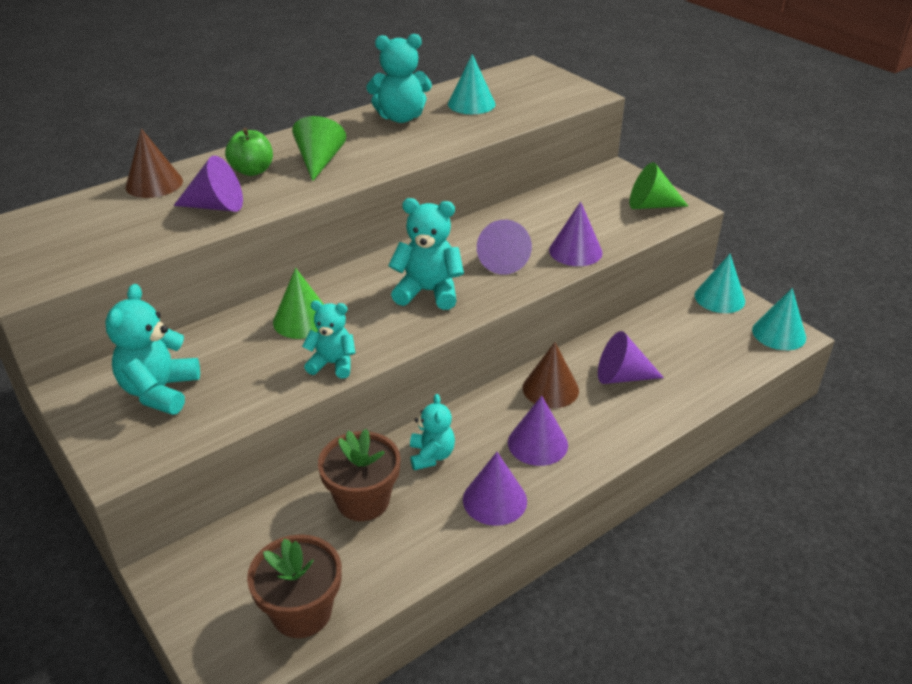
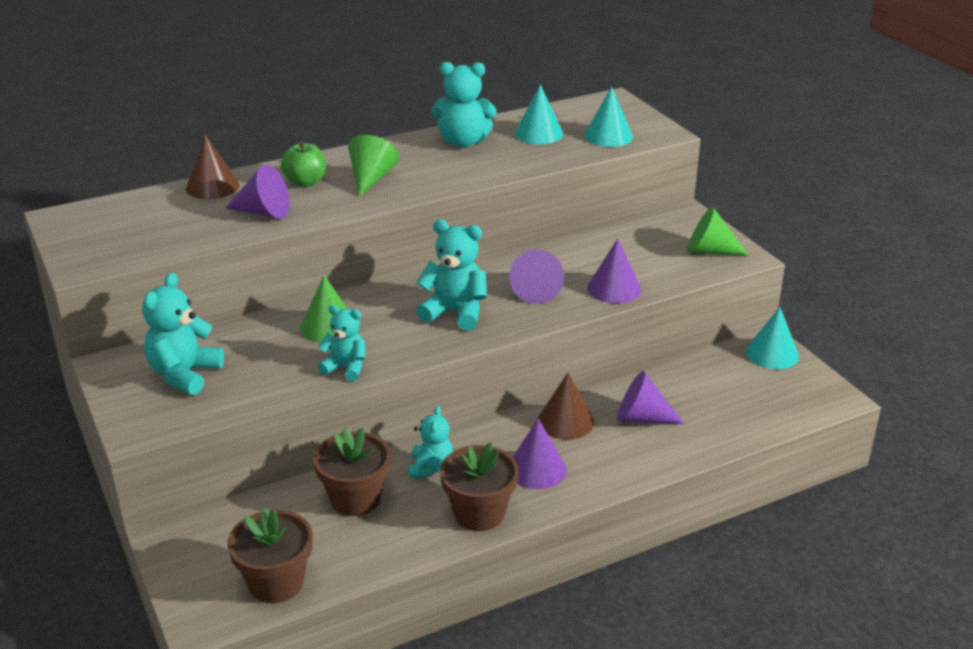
camera: 10 degrees right, 5 degrees down
purple cone [463,452,527,526] -> brown flower pot [440,443,519,531]
turquoise cone [752,288,806,350] -> turquoise cone moved to [584,87,633,147]

